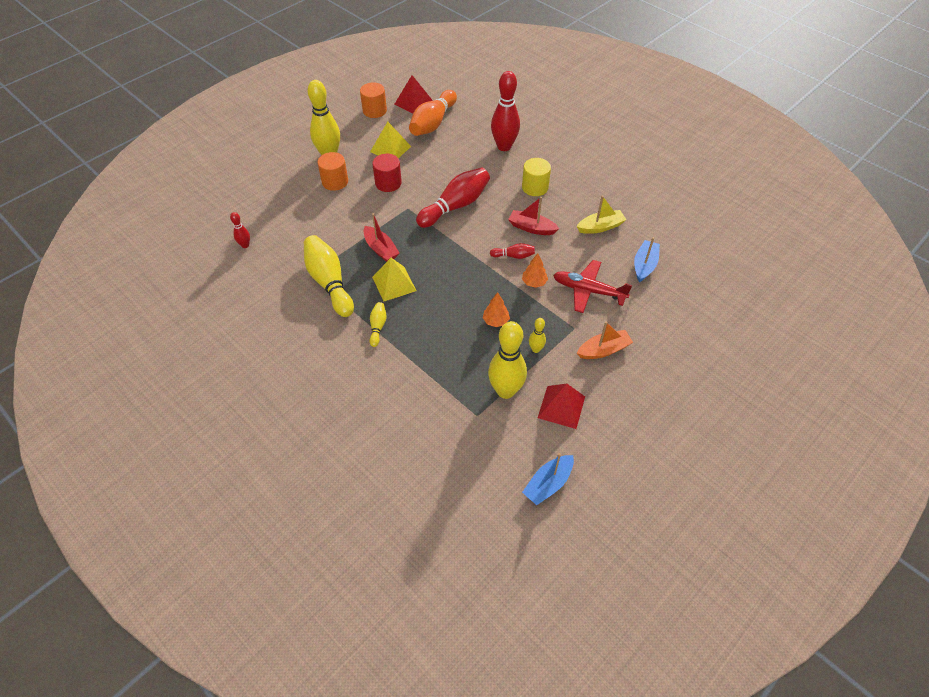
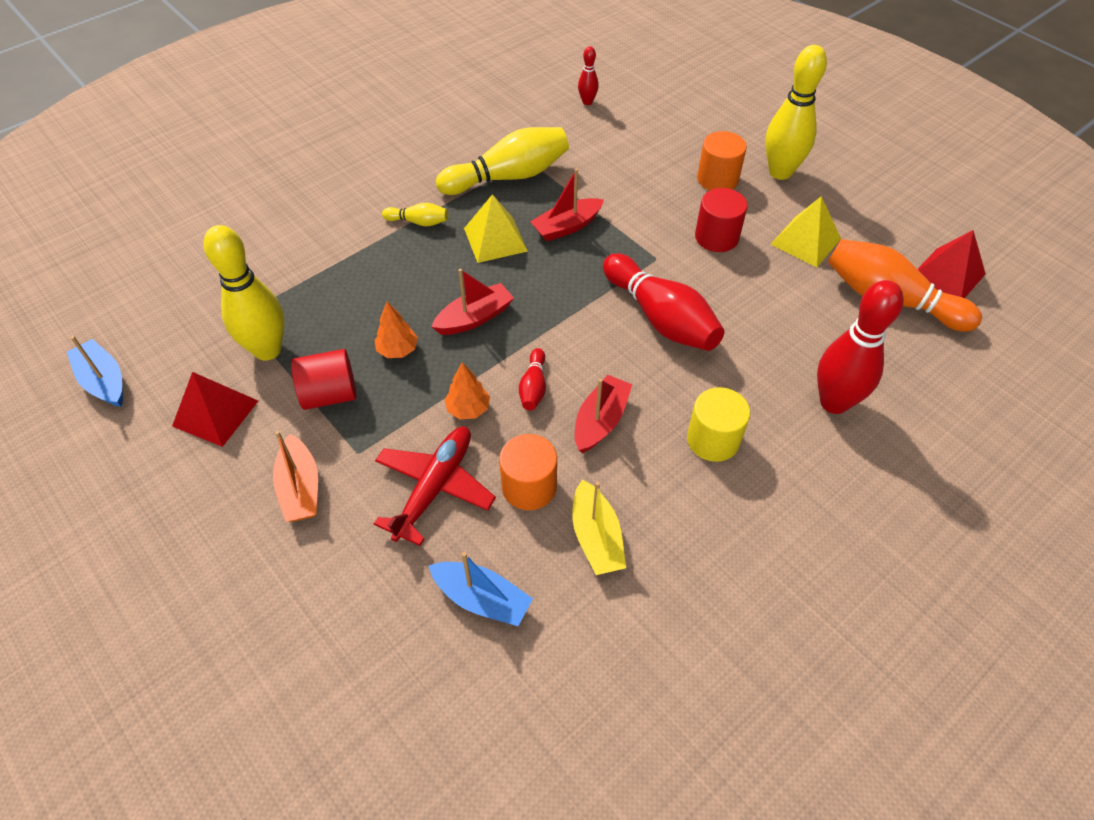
camera: 95 degrees right, 0 degrees up
orange cylinder [360,82,387,118] -> orange cylinder moved to [499,434,557,510]
yellow bowling pin [529,318,546,353] -> red cylinder [291,349,356,410]
none -> red boat [431,269,514,335]

